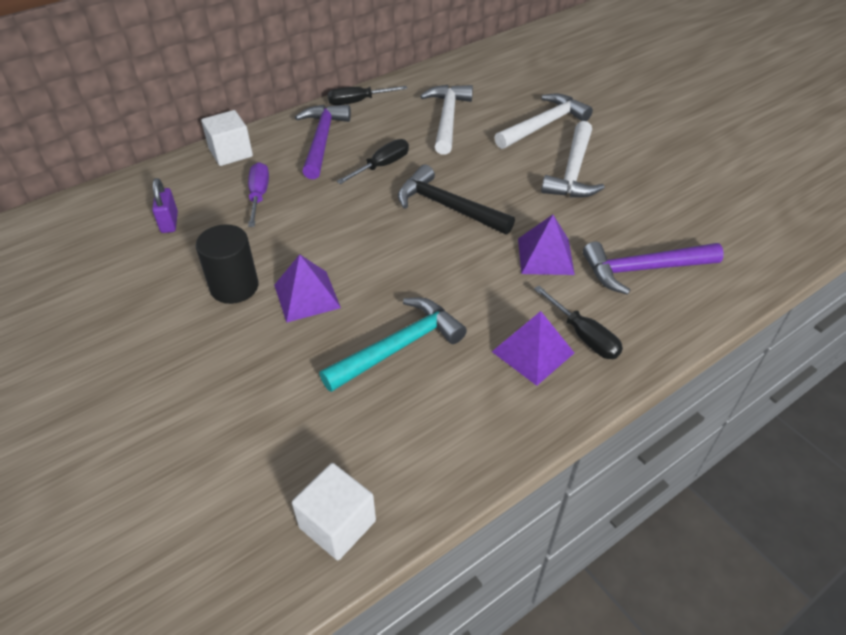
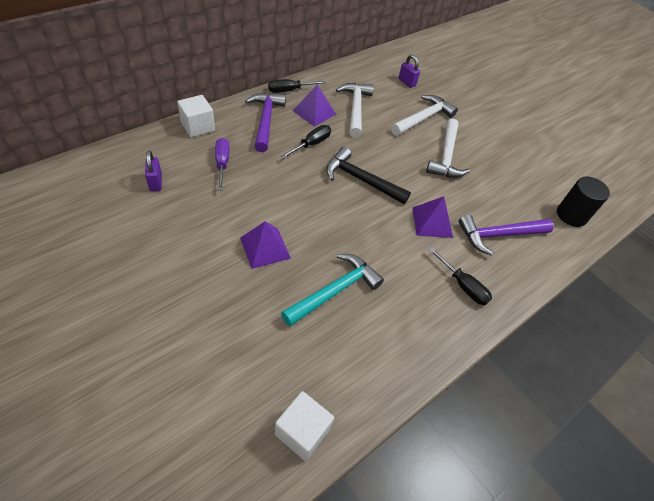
camera: 10 degrees left, 5 degrees up
black cylinder [196,224,258,304] -> black cylinder moved to [557,177,610,227]
purple pyramid [492,311,574,386] -> purple pyramid moved to [293,84,336,127]
none -> purple padlock [398,55,420,88]

